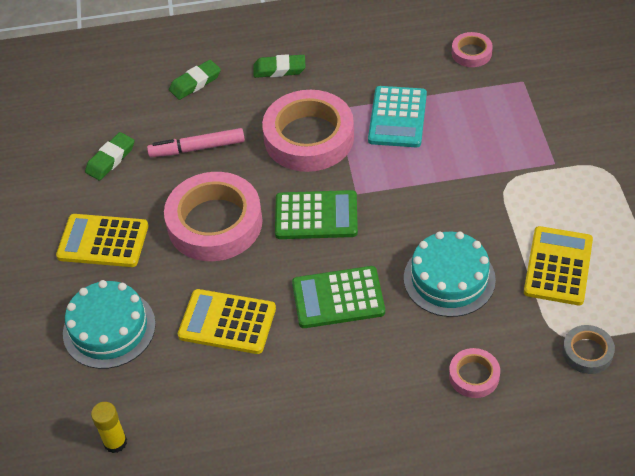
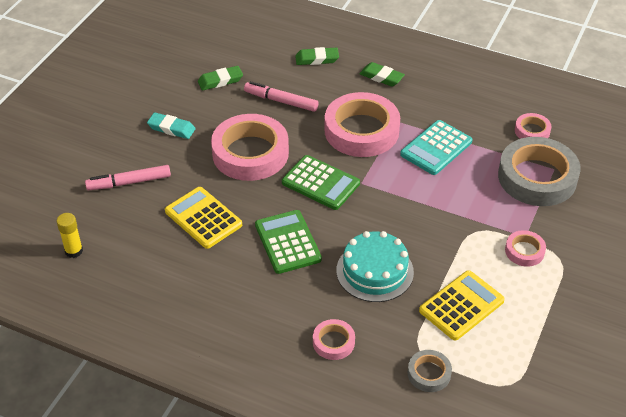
camera: 30 degrees right, 5 degrees down
yellow calculator [56,214,148,267] -> turquoise eraser [147,112,196,139]
turquoise cake [63,280,156,369] -> pink marker [85,165,171,190]
green calculator [292,266,385,328] -> green calculator turned 45 degrees clockwise [255,210,322,274]
none -> grey tape [498,137,581,206]
none -> pink tape [505,230,546,267]

